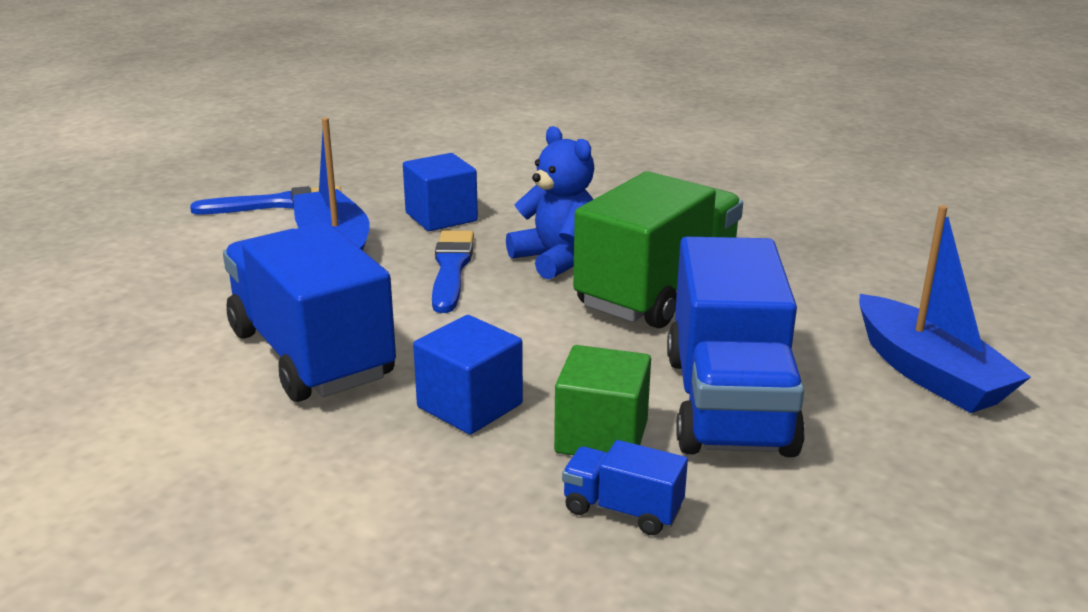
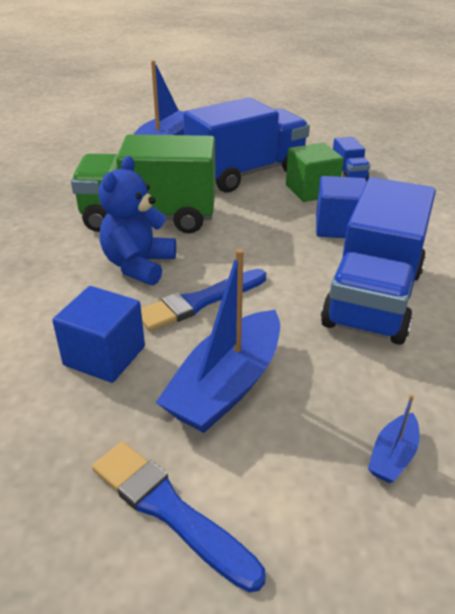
camera: 125 degrees left, 10 degrees up
none -> blue boat [368,395,420,483]

